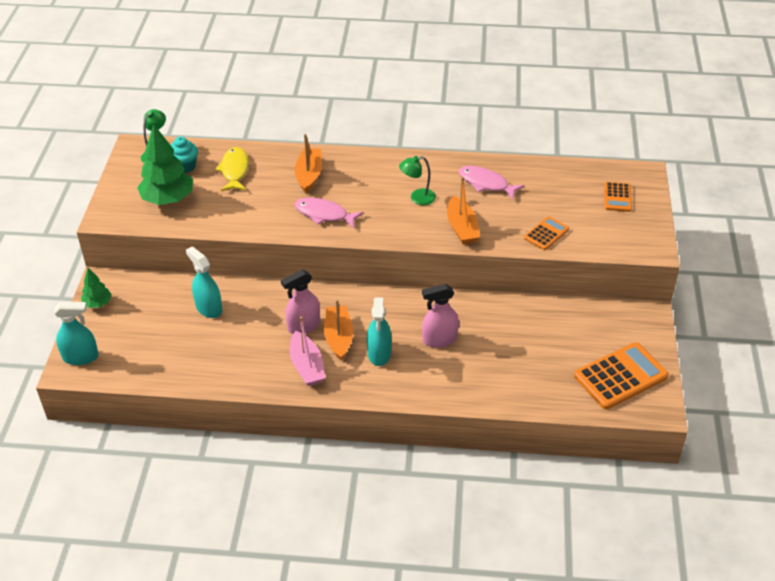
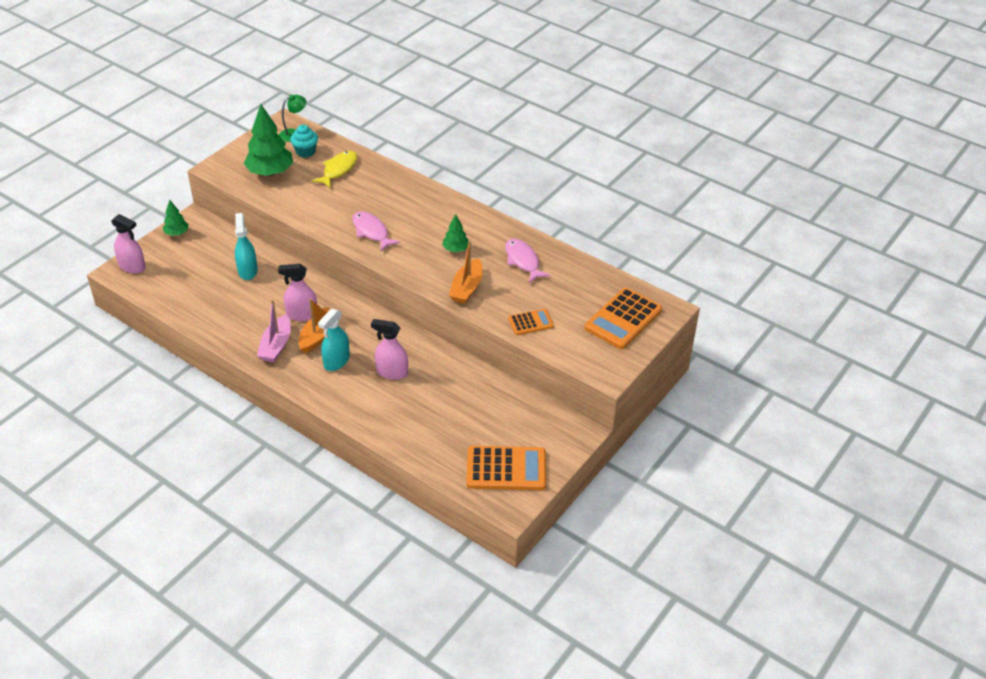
camera: 30 degrees right, 0 degrees up
turquoise spray bottle [54,301,99,365] -> pink spray bottle [111,214,146,274]
orange boat [295,133,322,193] -> none
green lamp [399,156,436,205] -> green tree [442,214,469,252]
orange calculator [604,182,632,212] -> orange calculator [585,288,662,349], size x1.82

